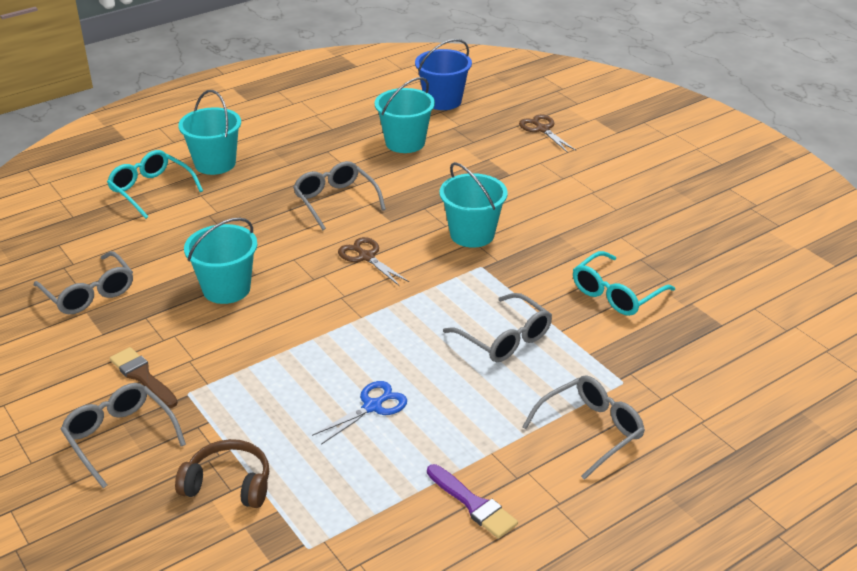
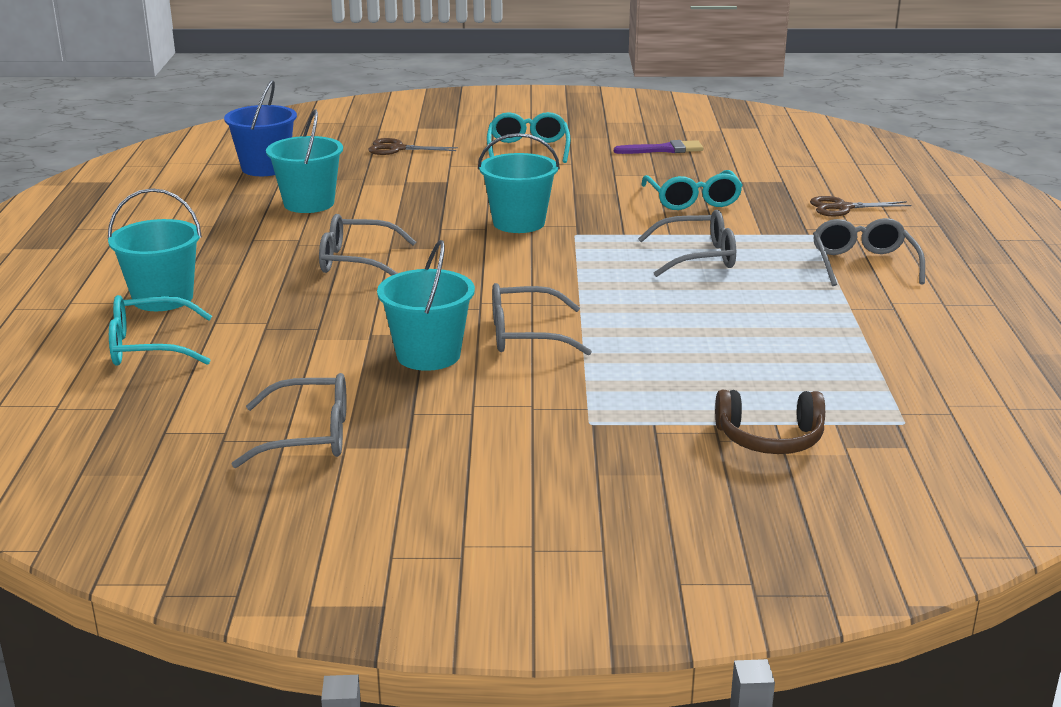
camera: 55 degrees left, 10 degrees down
grey glasses [60,383,186,488] -> grey glasses moved to [492,283,592,356]
brown brush [110,347,178,408] -> none
brown headphones [175,439,269,508] -> brown headphones turned 135 degrees counterclockwise [715,390,825,454]
blue scissors [312,381,407,445] -> none
brown scissors [338,237,409,286] -> brown scissors moved to [810,196,911,216]
purple brush [427,464,518,539] -> purple brush moved to [614,140,703,154]
none -> turquoise glasses [487,112,571,163]

